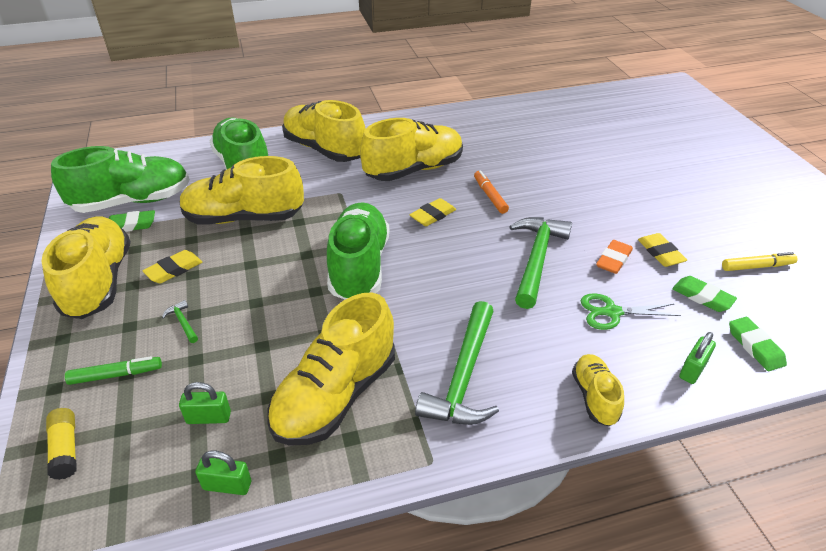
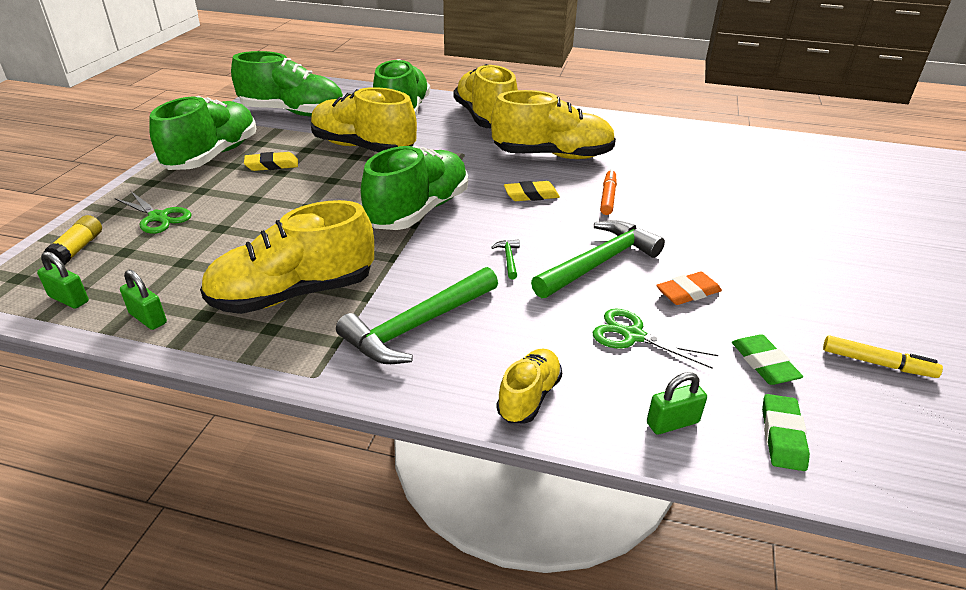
camera: 30 degrees right, 5 degrees down
yellow shoe [41,216,131,319] -> green shoe [149,96,257,170]
green marker [65,356,162,385] -> green scissors [115,191,192,234]
green eraser [108,210,155,232] -> none
green hammer [162,300,198,343] -> green hammer moved to [491,239,520,279]
green padlock [179,382,231,424] -> green padlock moved to [37,252,89,309]
yellow eraser [638,233,687,267] -> none

